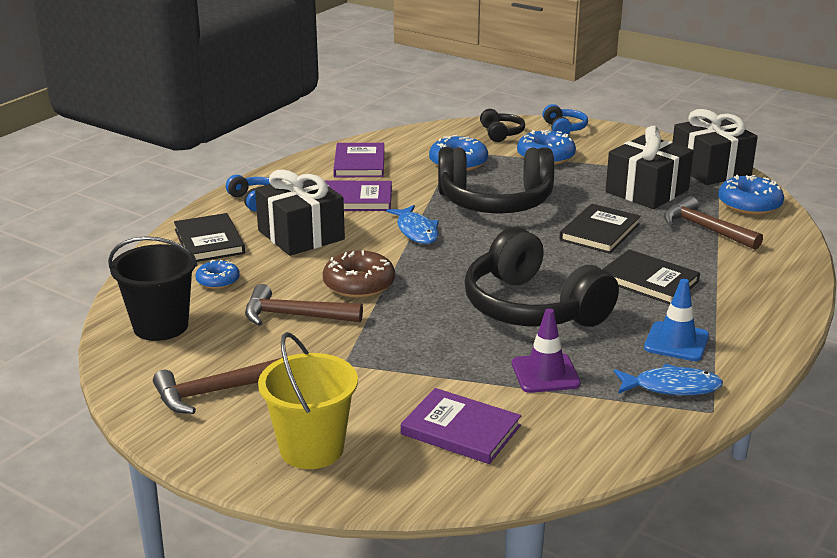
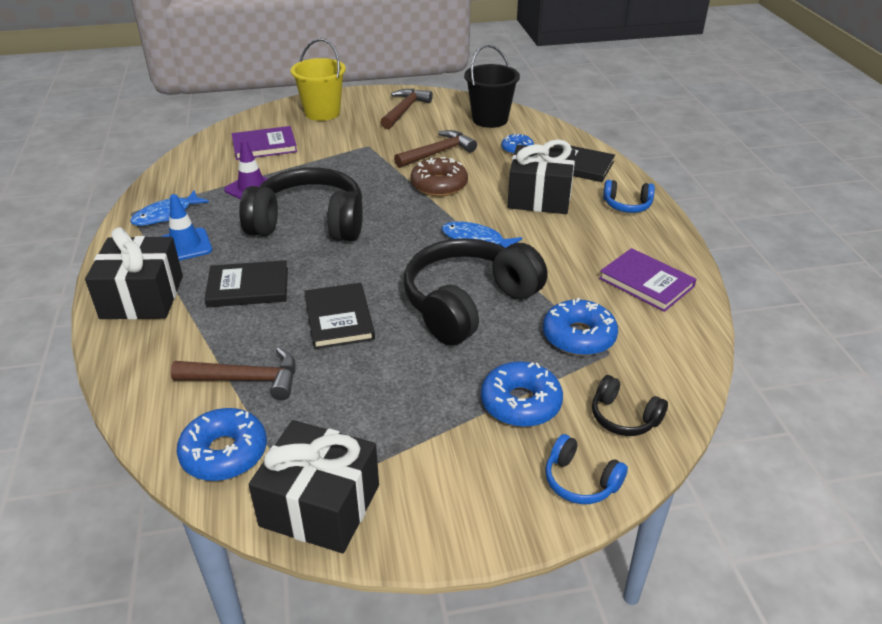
camera: 135 degrees right, 10 degrees up
purple book [325,181,392,211] -> none
black gift [605,126,694,209] -> black gift moved to [85,227,183,320]

